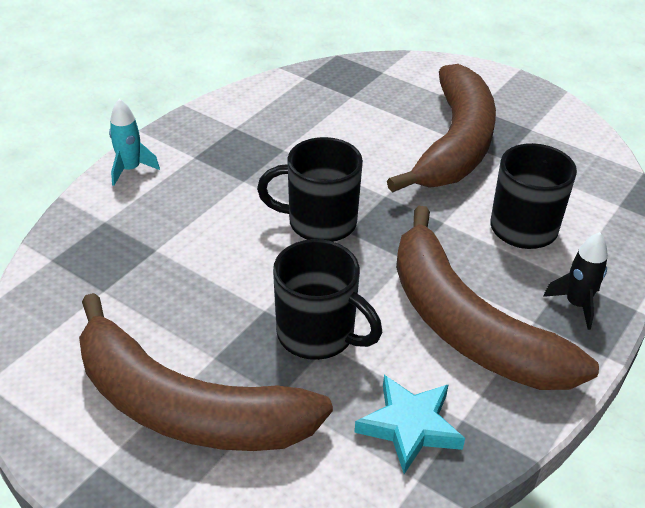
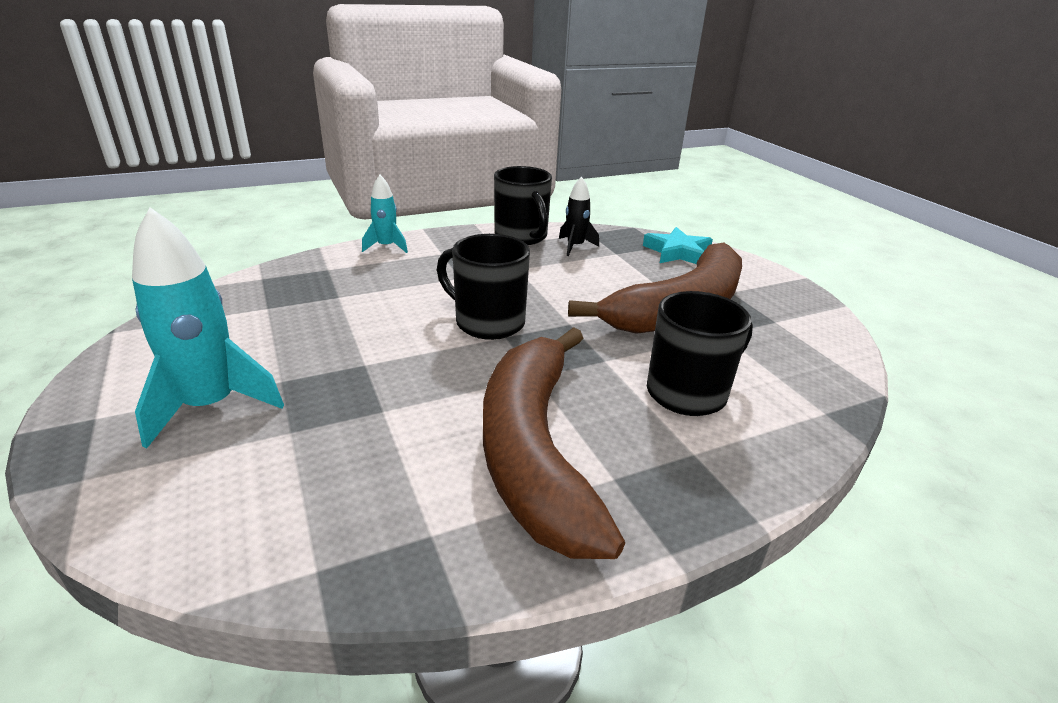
camera: 30 degrees right, 10 degrees down
brown banana [79,293,333,451] -> turquoise rocket [132,207,284,449]
black mug [273,239,382,360] -> black mug moved to [494,166,552,245]
turquoise star [354,375,465,474] -> turquoise star moved to [643,227,713,264]
black rocket [543,232,608,330] -> black rocket moved to [559,176,599,256]

